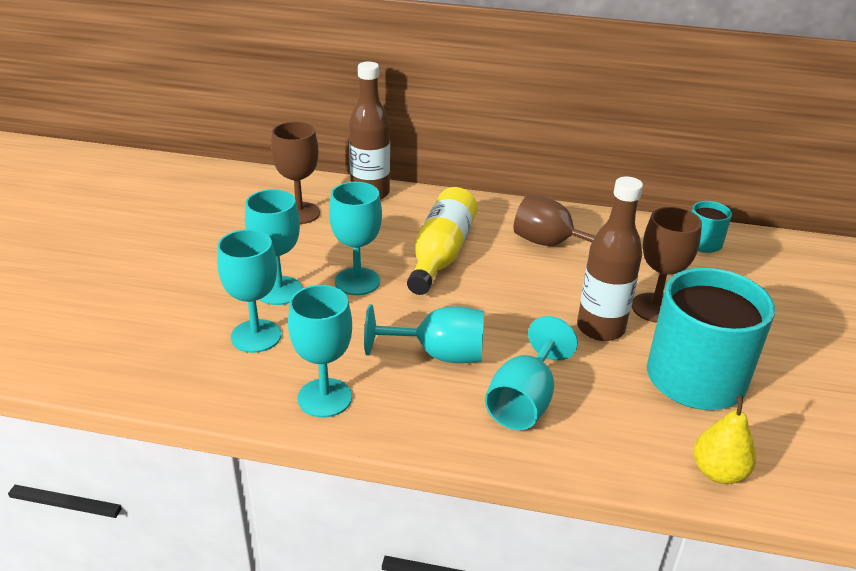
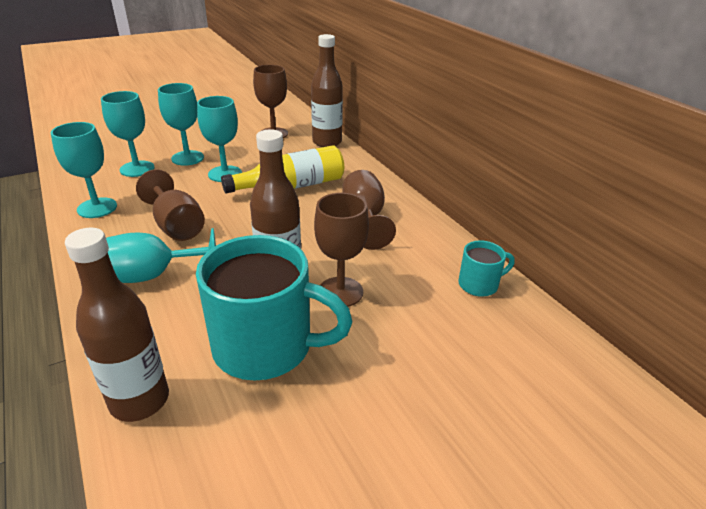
camera: 50 degrees right, 0 degrees up
turquoise goblet [364,304,484,363] -> brown goblet [136,169,205,241]
yellow pear [693,396,756,484] -> brown bottle [65,228,169,422]

